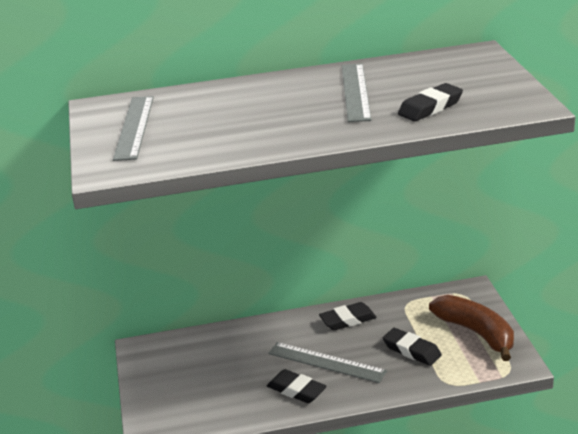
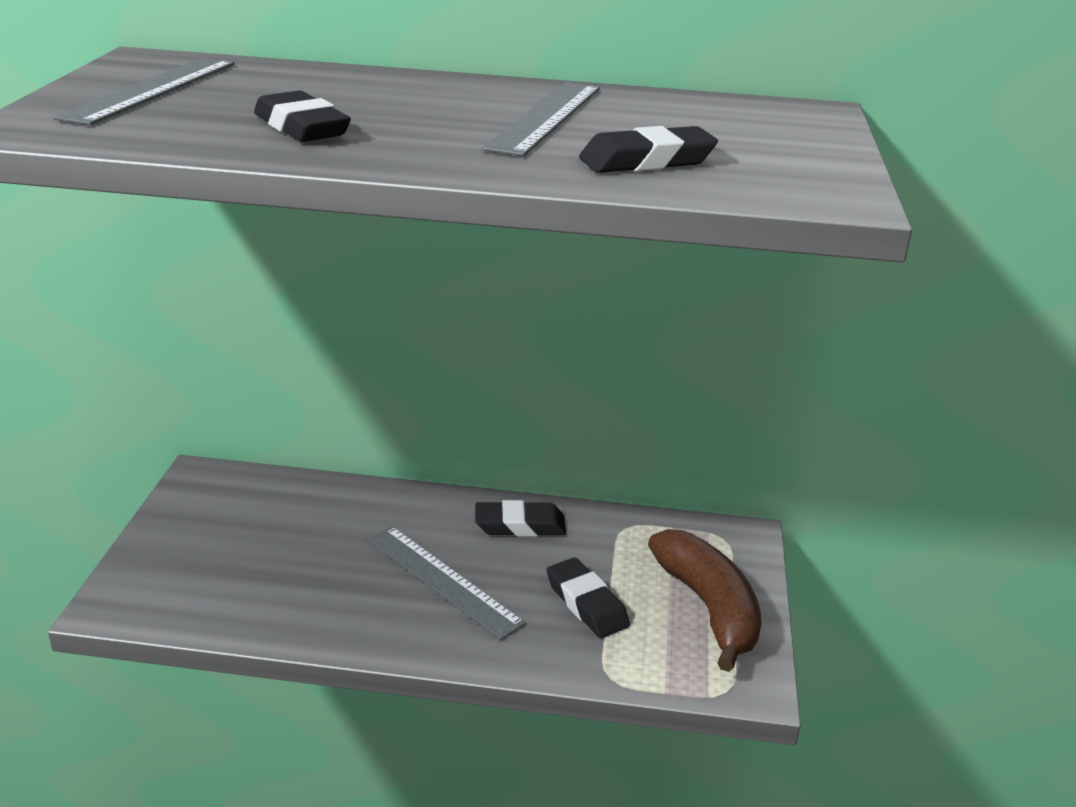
camera: 15 degrees right, 0 degrees up
black eraser [267,369,327,403] -> black eraser moved to [254,91,351,142]

